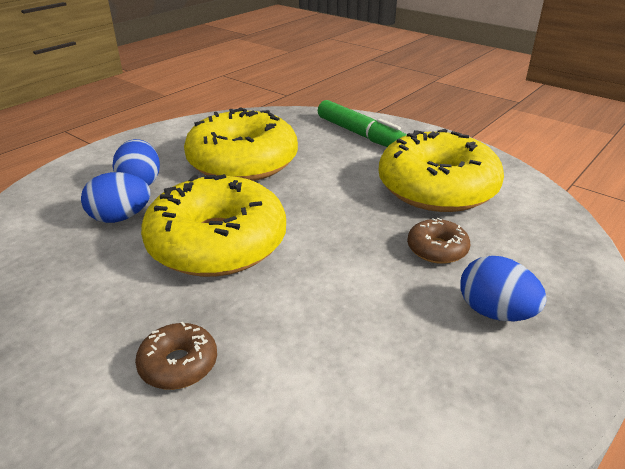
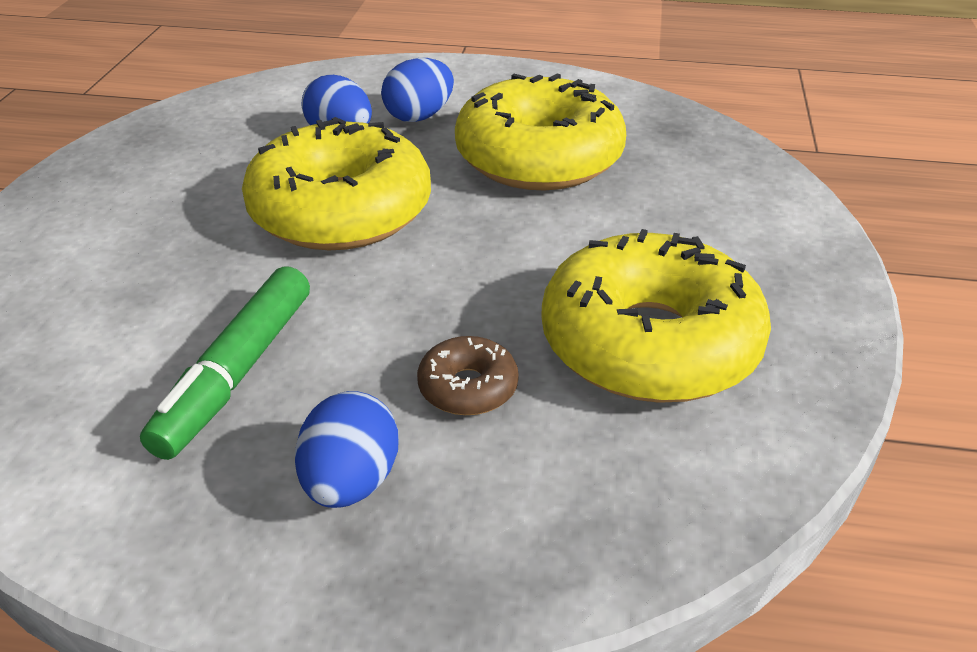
camera: 60 degrees right, 5 degrees up
brown donut [135,322,217,390] -> none
green marker [318,100,407,147] -> green marker moved to [140,266,310,460]

